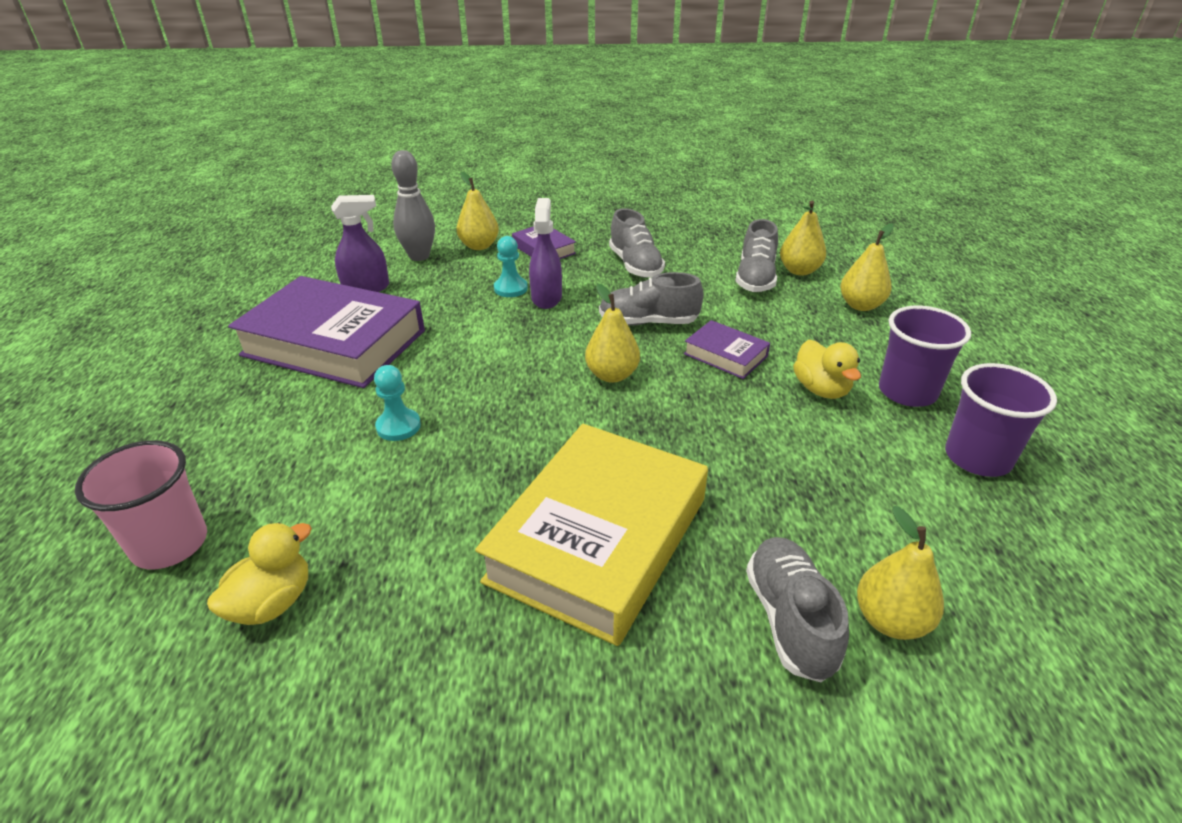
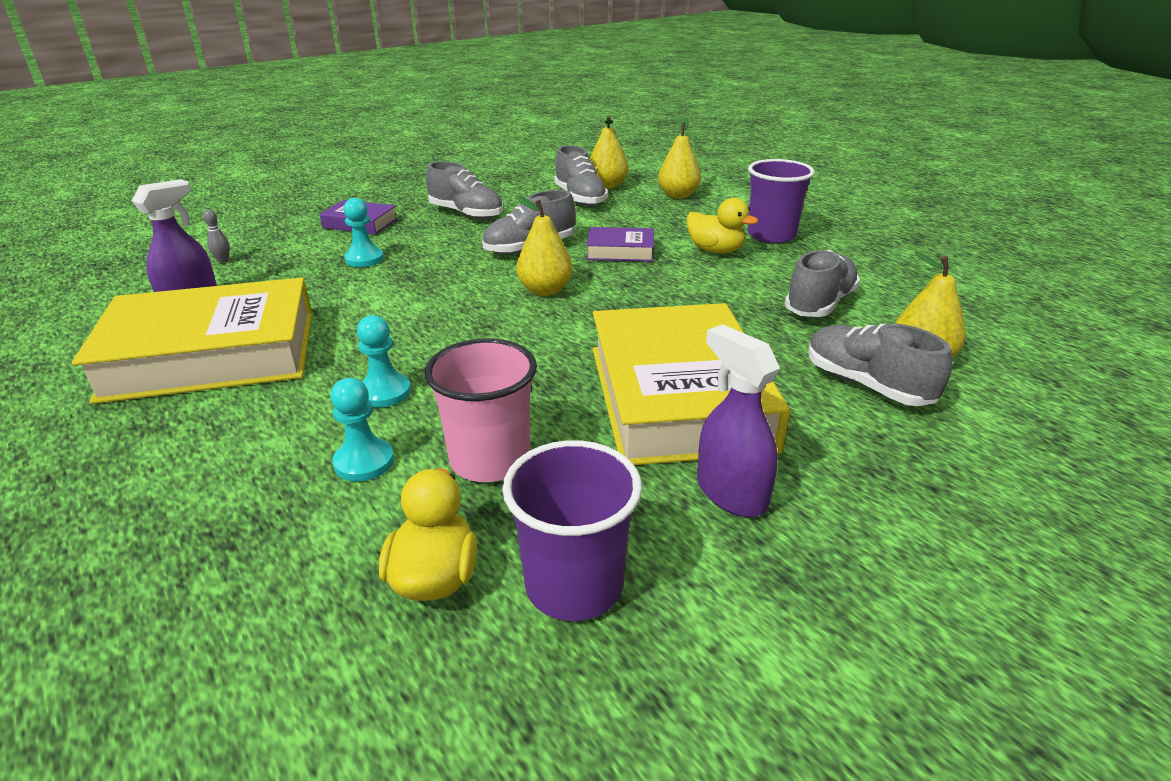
camera: 35 degrees left, 5 degrees down
pink cup [75,440,207,570] -> pink cup moved to [425,338,537,482]
purple book [228,276,425,388] -> yellow book [72,278,312,404]
grey bowling pin [391,150,435,261] -> grey bowling pin [203,210,230,263], size x0.42
yellow pear [456,172,499,250] -> none
purple spray bottle [529,198,562,309] -> purple spray bottle moved to [697,324,780,517]
purple cup [945,363,1057,477] -> purple cup moved to [502,440,642,621]
none -> turquoise pawn [330,378,394,482]
none -> grey shoe [784,250,860,317]

